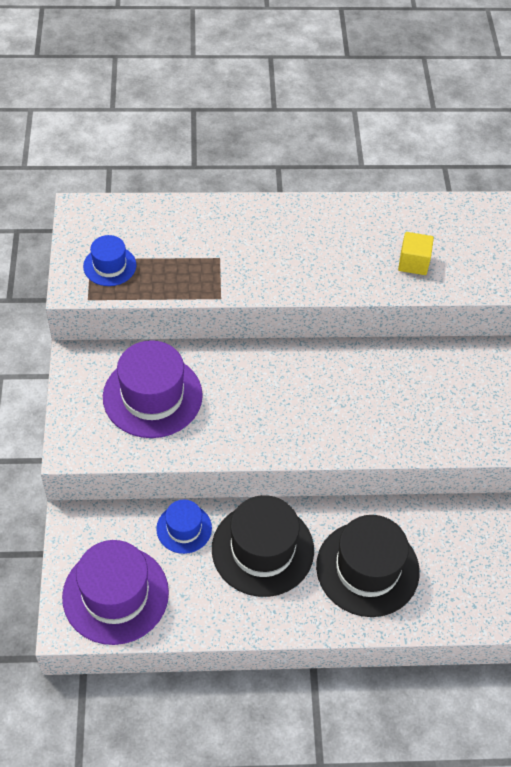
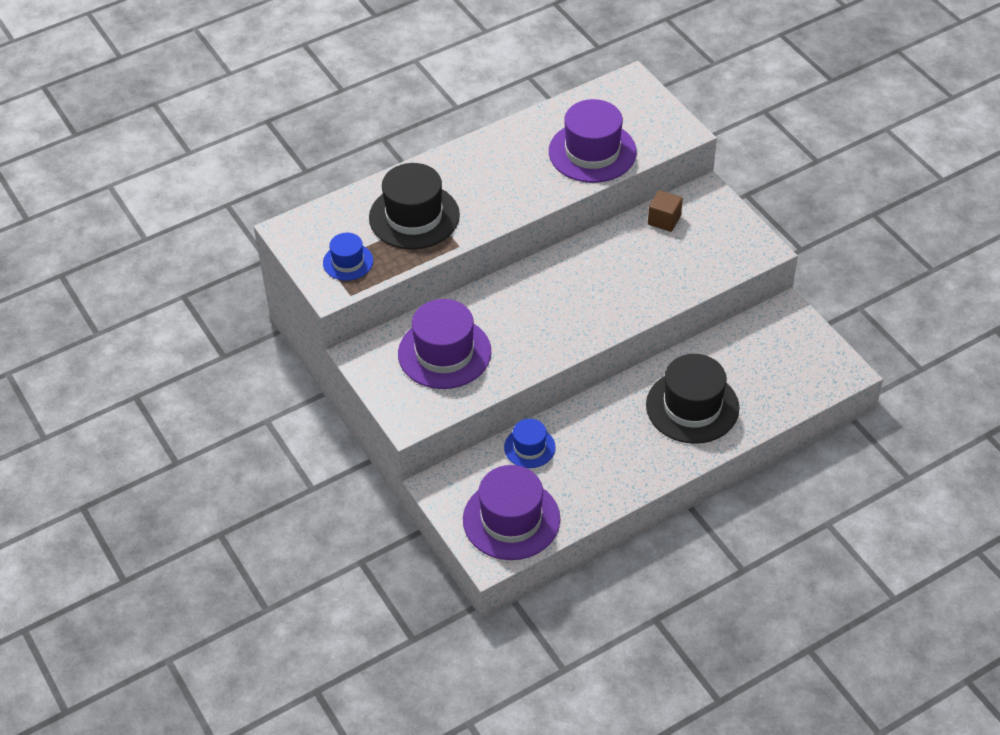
camera: 25 degrees left, 5 degrees down
black hat [212,495,314,597] -> black hat moved to [369,163,460,249]
yellow cube [398,232,434,275] -> purple hat [549,99,637,183]
none -> brown cube [648,190,683,232]

